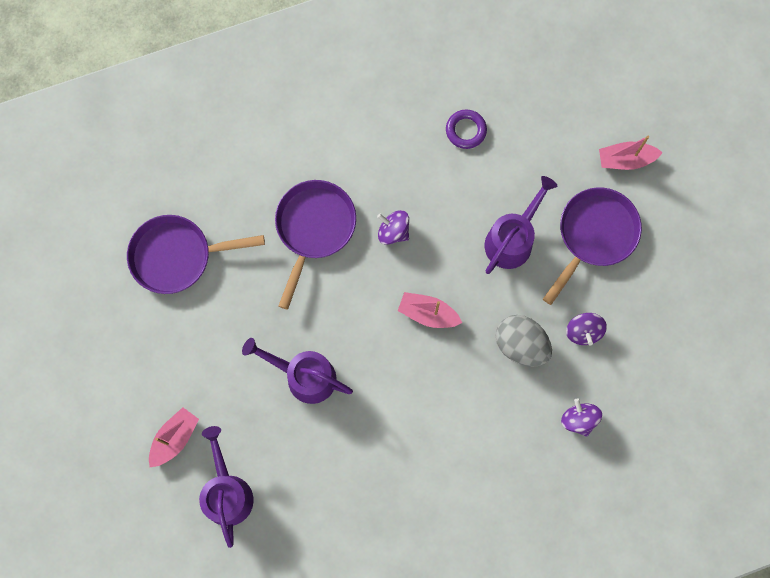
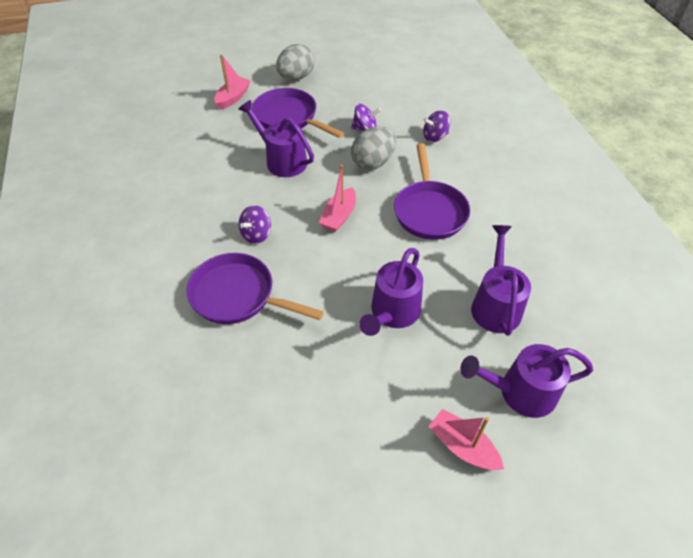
camera: 85 degrees left, 25 degrees down
purple pan [127,215,265,294] -> purple pan moved to [394,143,470,240]
purple ring [446,109,487,149] -> none
pink boat [599,136,663,170] -> pink boat turned 150 degrees counterclockwise [214,54,251,110]
none -> grey egg [276,44,315,80]
none -> purple watering can [471,225,531,336]

